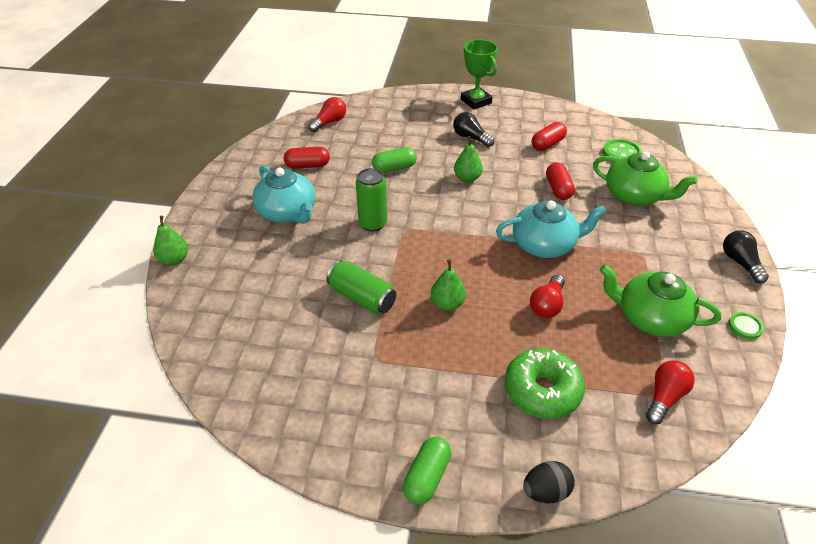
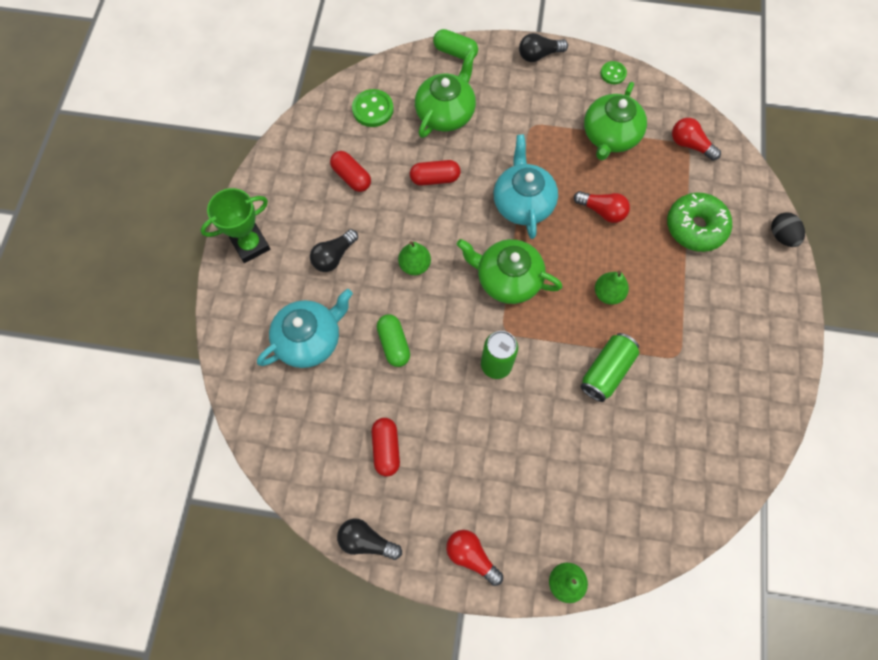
camera: 90 degrees left, 25 degrees up
turquoise teapot [252,165,315,224] -> turquoise teapot moved to [257,289,353,368]
red light bulb [308,97,346,132] -> red light bulb moved to [446,530,503,586]
green capsule [403,437,451,505] -> green capsule moved to [433,29,478,60]
none -> black light bulb [337,519,402,560]
none -> green teapot [457,239,562,304]

